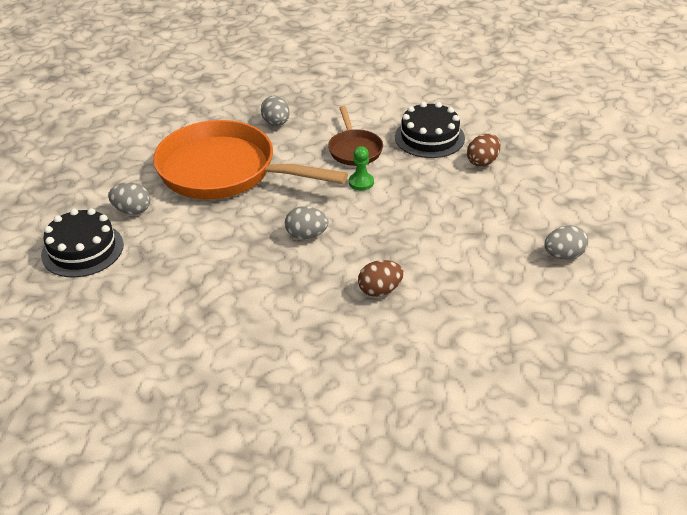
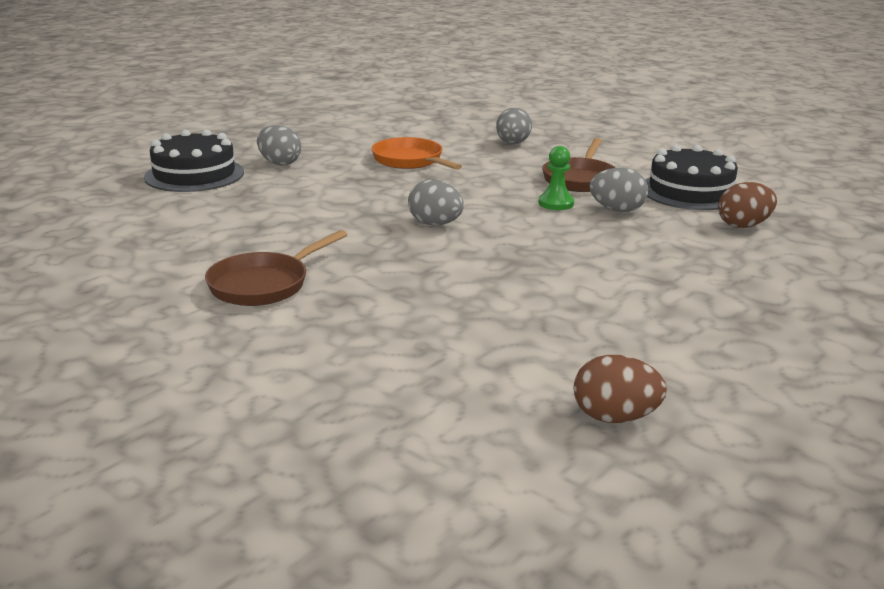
camera: 30 degrees right, 15 degrees down
orange pan [153,120,348,199] -> orange pan [372,137,462,170], size x0.47
brown egg [358,260,404,297] -> brown egg moved to [574,355,667,423]
grey egg [544,225,588,259] -> grey egg moved to [590,168,648,212]
none -> brown pan [205,230,347,306]

